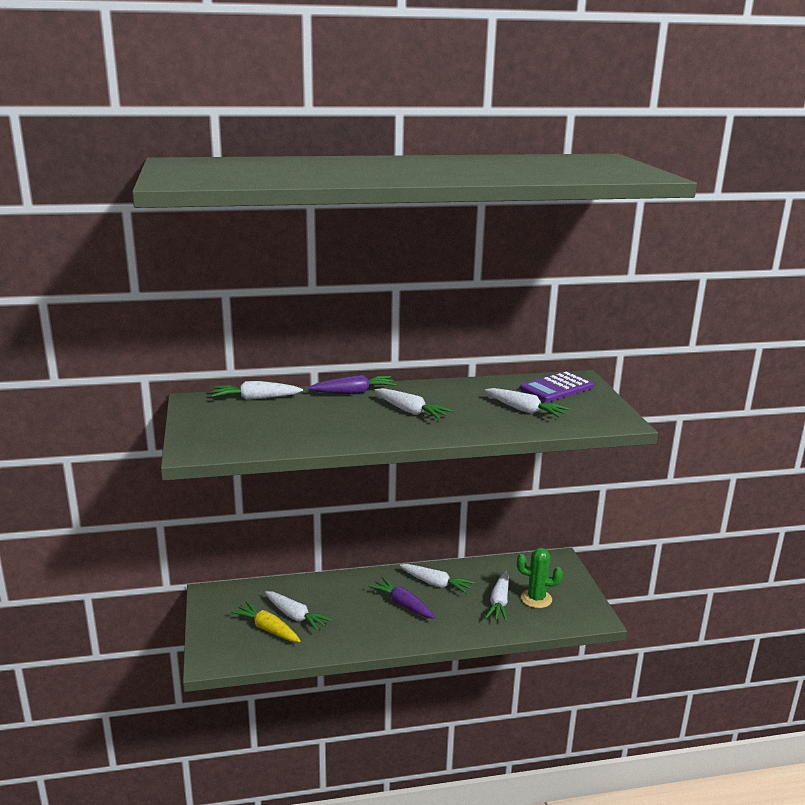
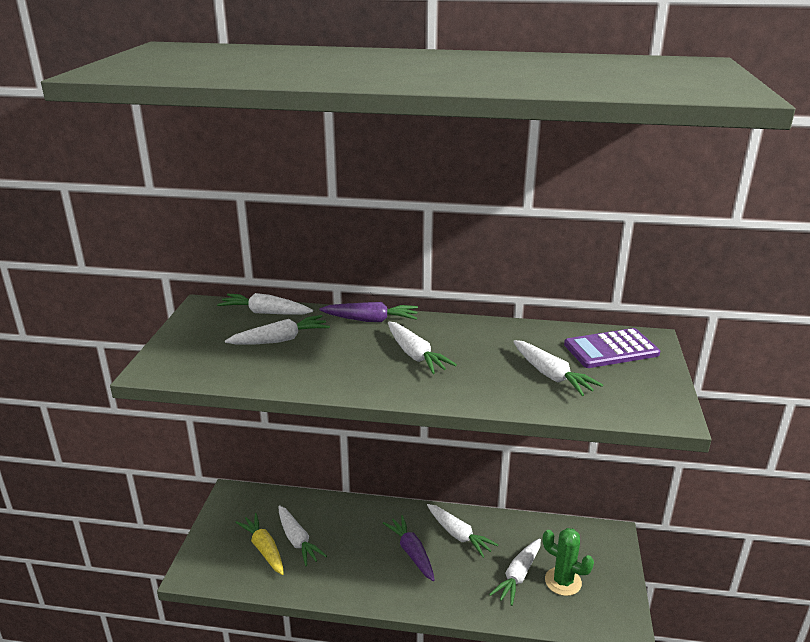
camera: 20 degrees right, 5 degrees up
none -> white carrot [225,315,330,345]

